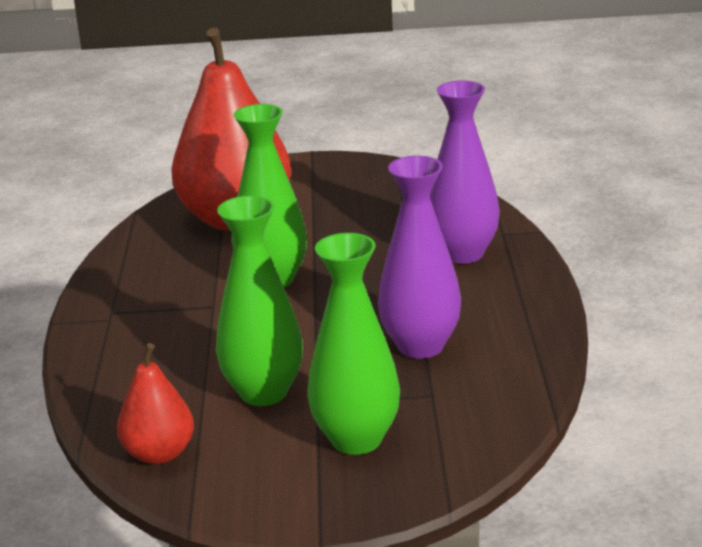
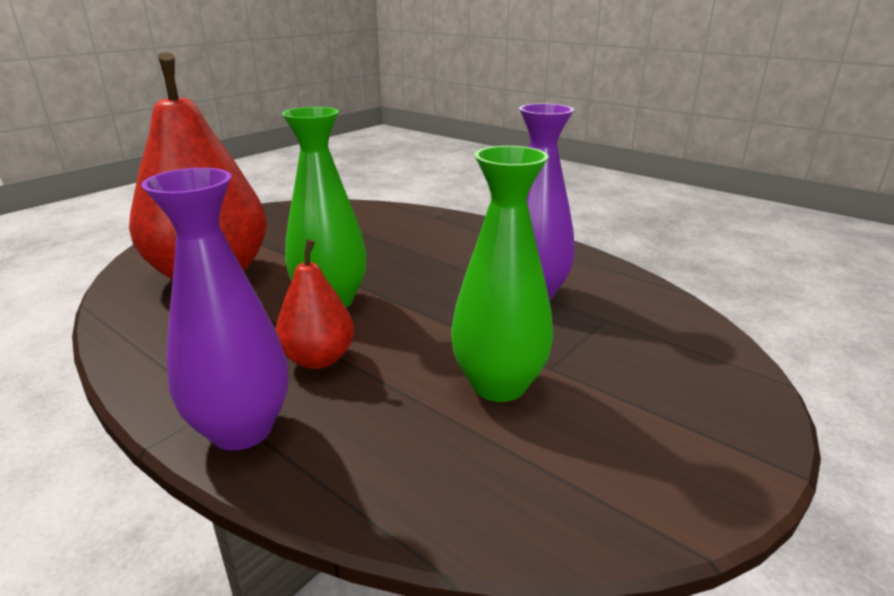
camera: 50 degrees left, 0 degrees up
red pear [117,343,194,464] -> red pear moved to [276,239,354,369]
green vase [307,233,400,455] -> none
purple vase [430,80,500,264] -> purple vase moved to [141,168,289,451]

